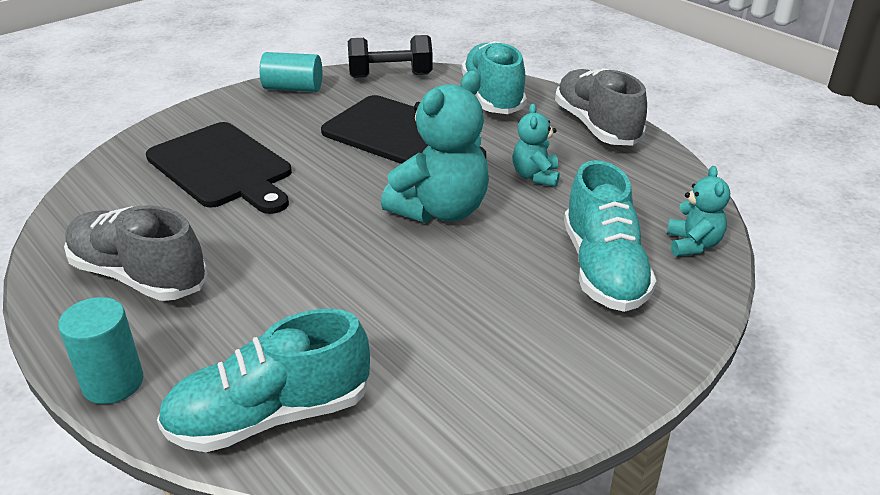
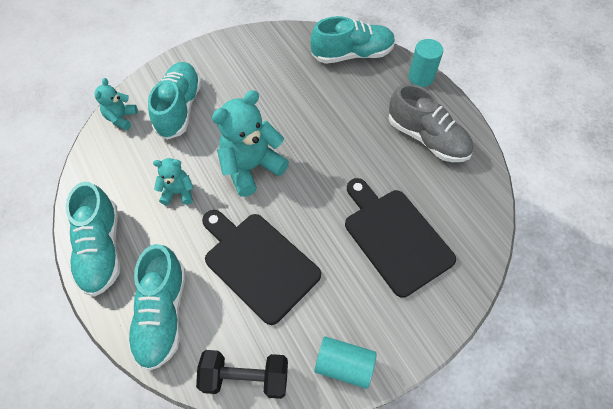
camera: 170 degrees left, 25 degrees up
turquoise teddy bear [513,104,560,187] -> turquoise teddy bear turned 105 degrees counterclockwise [153,158,194,205]
grey shoe [555,68,647,146] -> turquoise shoe [66,182,120,297]

